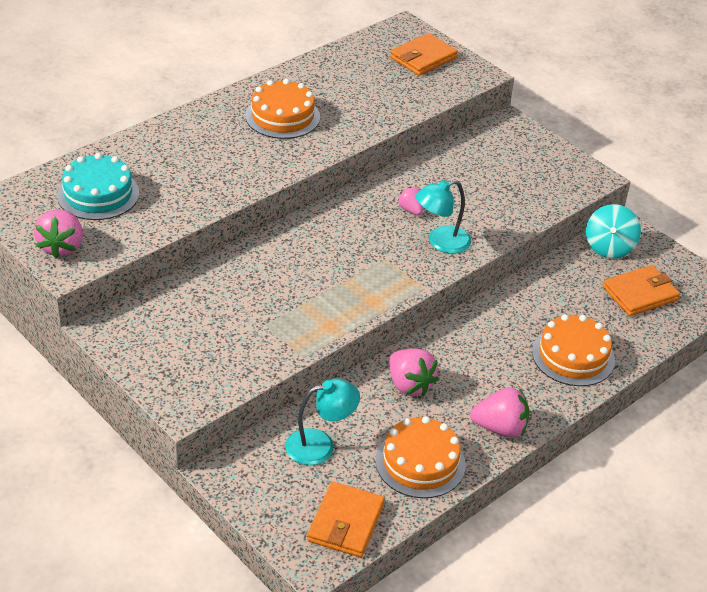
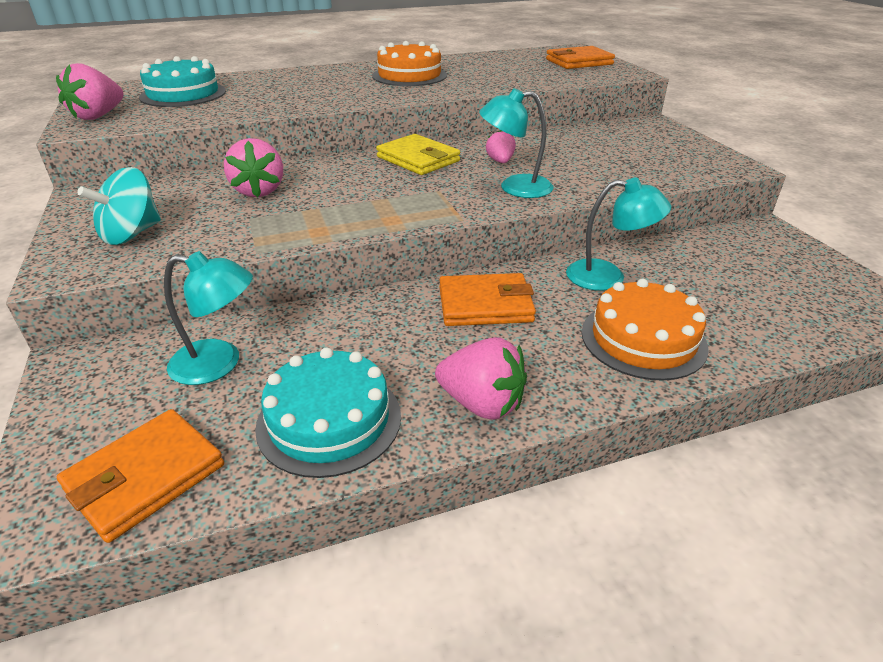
camera: 25 degrees right, 5 degrees down
orange cake [375,416,466,498] -> turquoise cake [255,347,401,478]
pink strawberry [389,349,439,396] -> pink strawberry moved to [224,138,283,197]
turquoise spinning top [586,204,641,259] -> turquoise spinning top moved to [77,167,161,245]
orange wallet [603,265,680,316] -> orange wallet moved to [439,273,536,326]
none -> yellow wallet [376,134,460,175]
none -> turquoise lamp [566,177,671,291]

